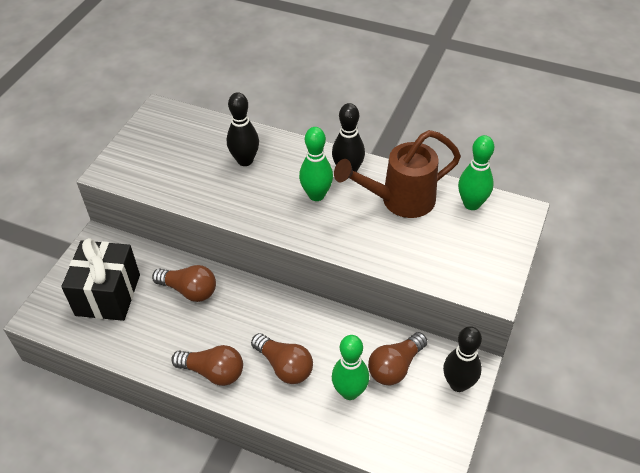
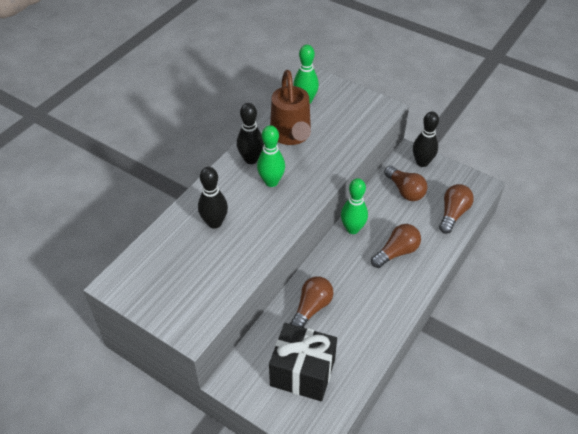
camera: 80 degrees left, 0 degrees up
brown light bulb [171,345,243,386] -> brown light bulb moved to [439,184,474,234]
green bowling pin [332,335,369,400] -> green bowling pin moved to [341,178,368,234]

